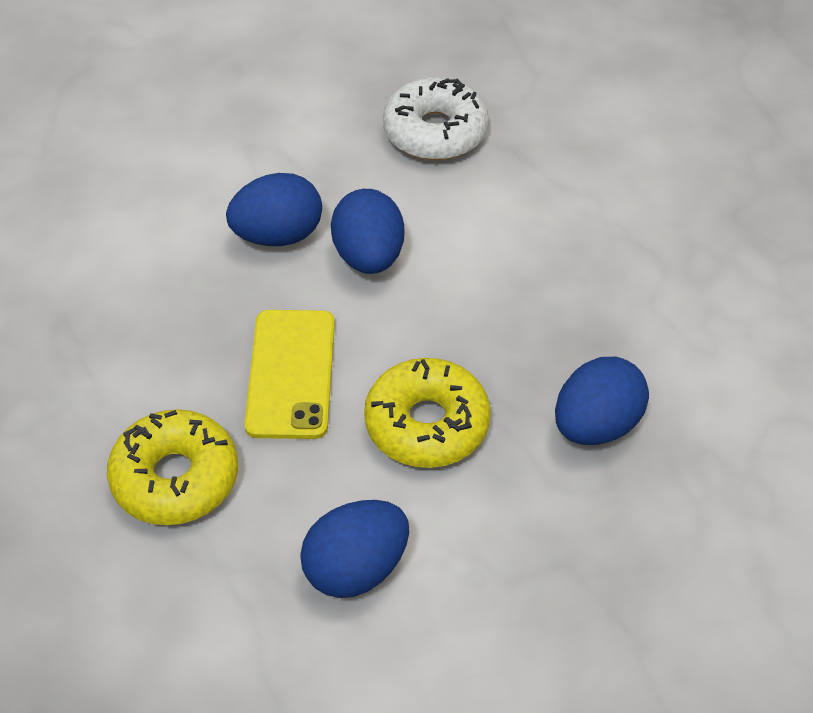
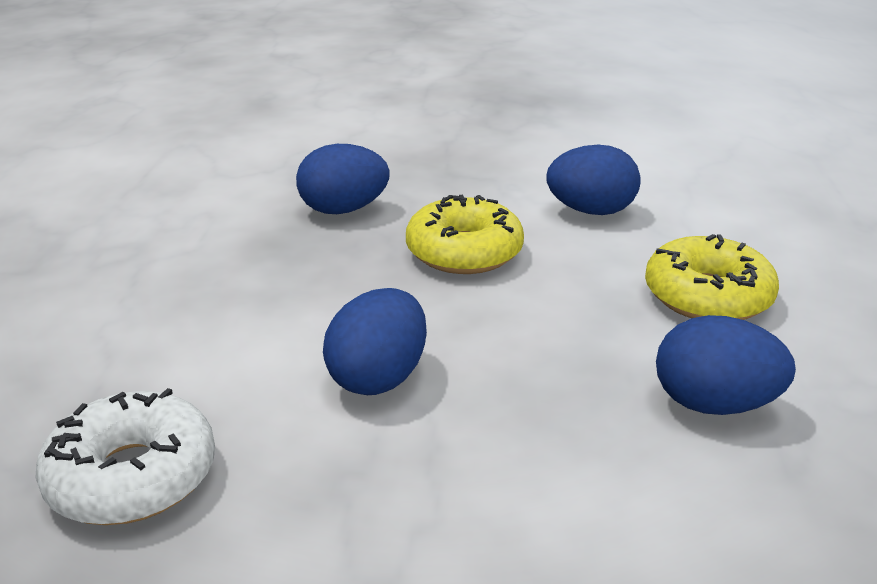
camera: 145 degrees left, 20 degrees down
blue egg [226,173,322,246] -> blue egg moved to [656,315,796,415]
yellow phone [245,310,335,439] -> none

